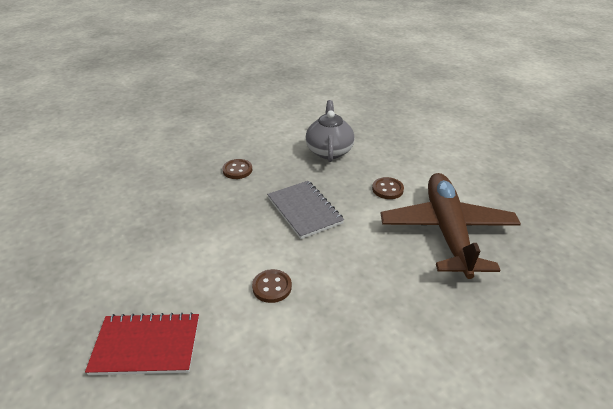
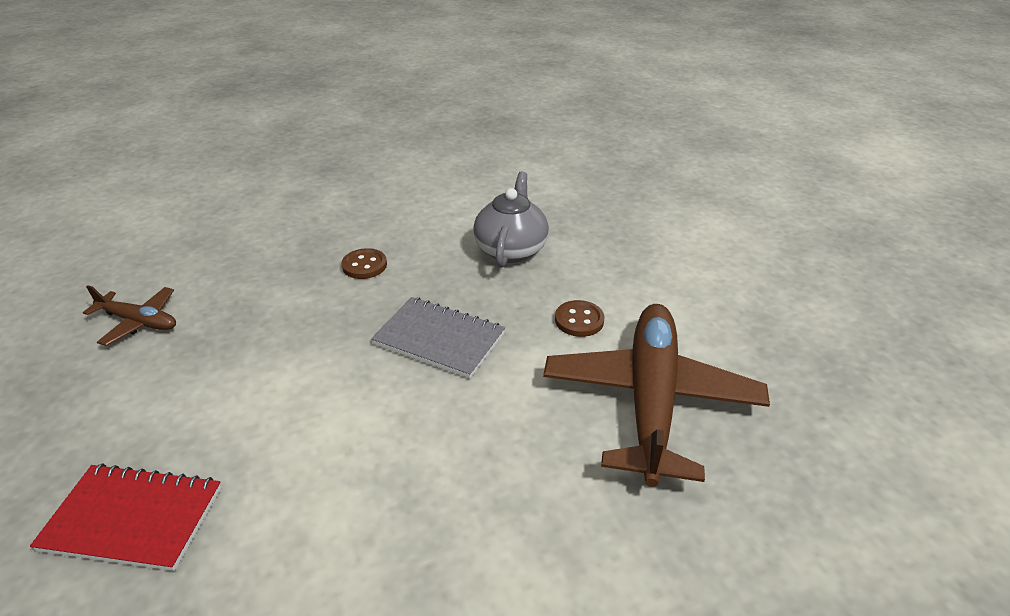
camera: 10 degrees right, 0 degrees up
brown button [252,269,292,303] -> none
grey notebook [267,181,344,239] -> grey notebook turned 45 degrees counterclockwise [371,297,505,379]
none -> brown plane [83,285,176,346]

